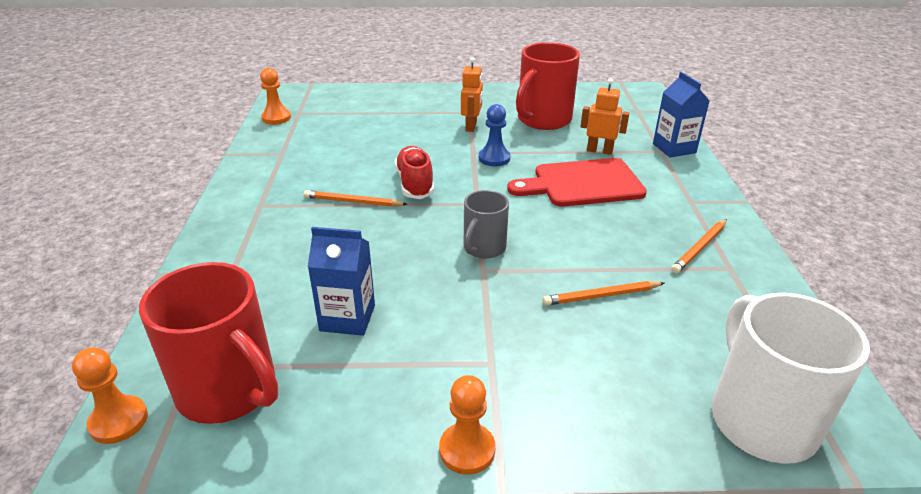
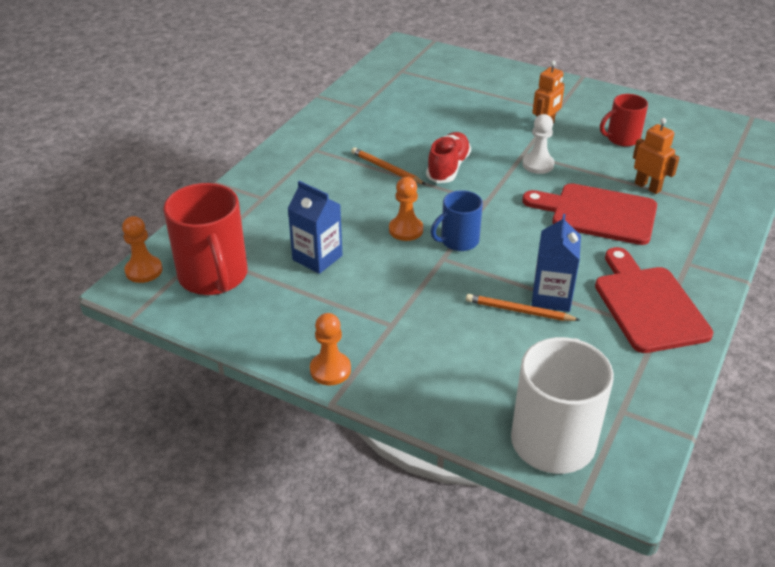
camera: 30 degrees right, 5 degrees up
orange pawn [260,68,291,124] -> orange pawn moved to [389,177,423,241]
grey mug [464,190,509,259] -> blue mug [431,190,483,251]
blue pawn [479,104,510,166] -> white pawn [522,114,554,174]
red mug [516,42,580,130] -> red mug [600,94,648,147], size x0.57
blue carton [653,72,709,158] -> blue carton moved to [531,214,581,312]
orange pencil [671,219,727,273] -> red cutting board [595,247,713,353]

